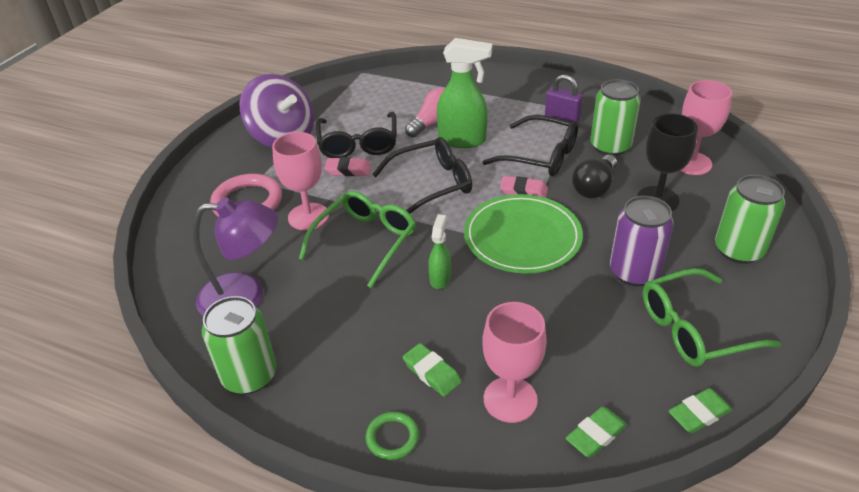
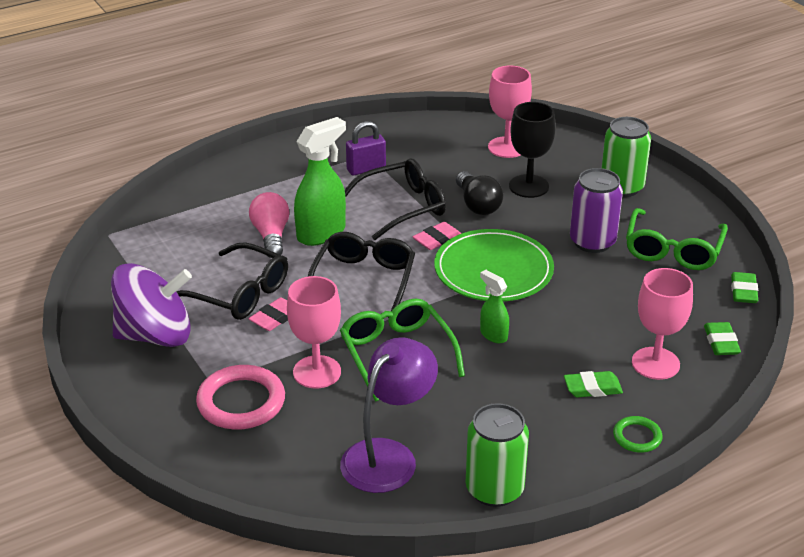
camera: 55 degrees left, 5 degrees down
green can [590,79,641,156] -> none

